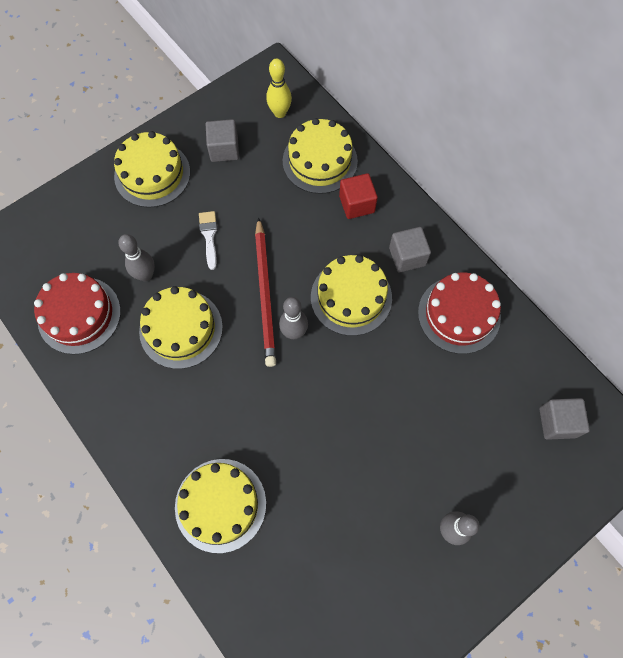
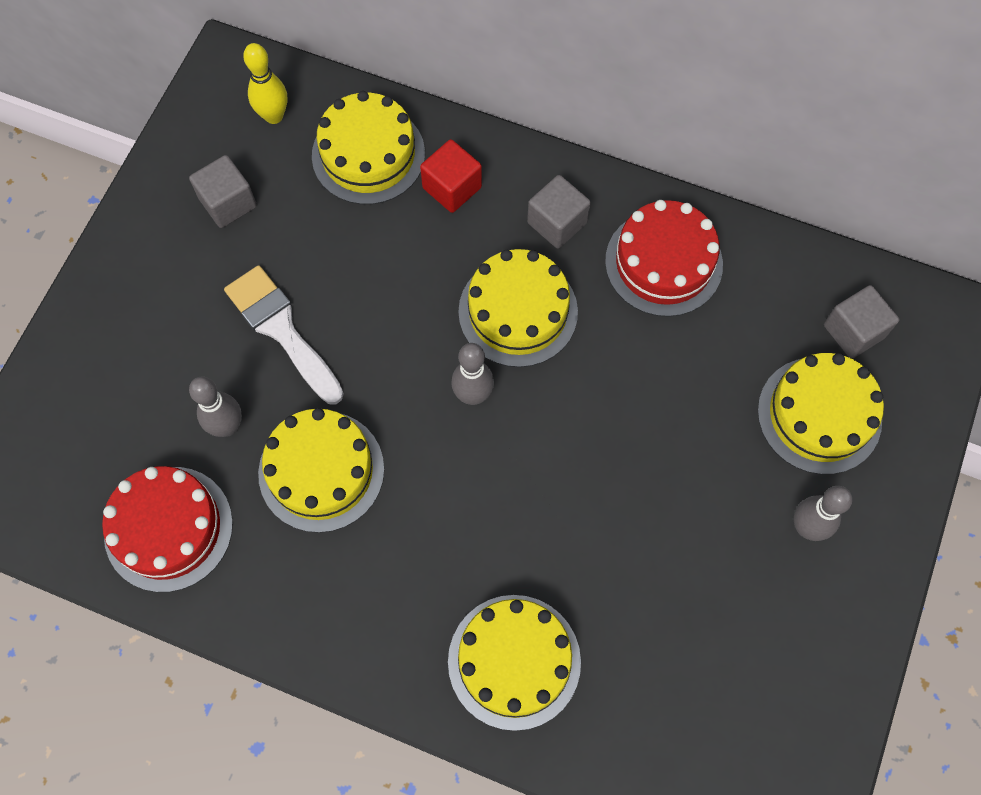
camera: 30 degrees left, 0 degrees up
yellow cake [114,131,190,208] -> yellow cake moved to [758,353,884,475]
white brush [199,211,217,270] -> white brush [224,265,344,404], size x1.74
red pencil [255,217,276,367] -> none

